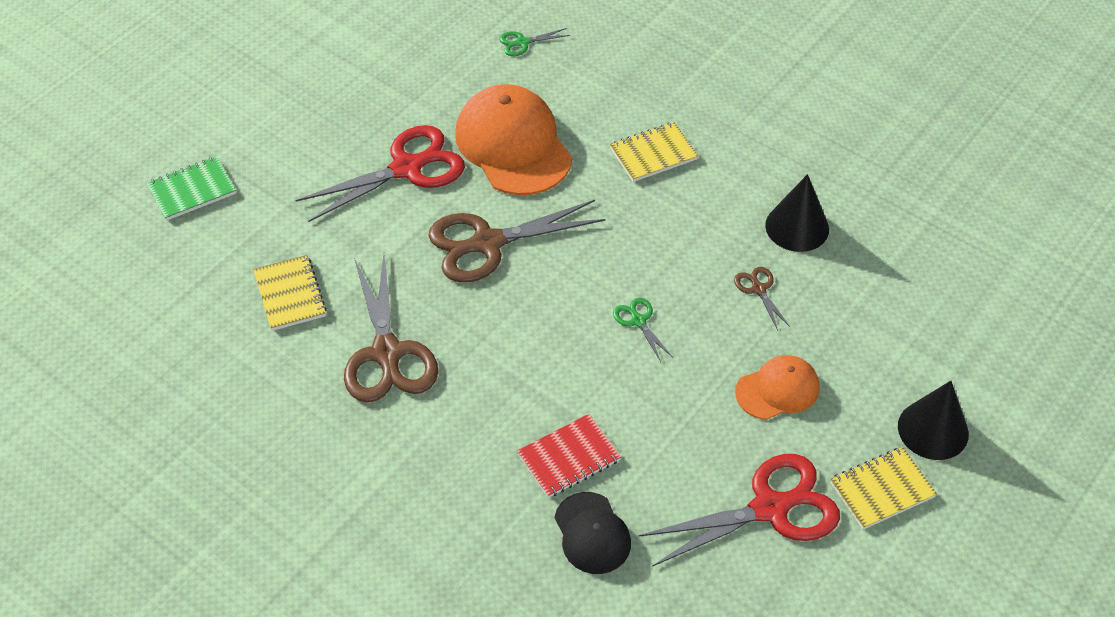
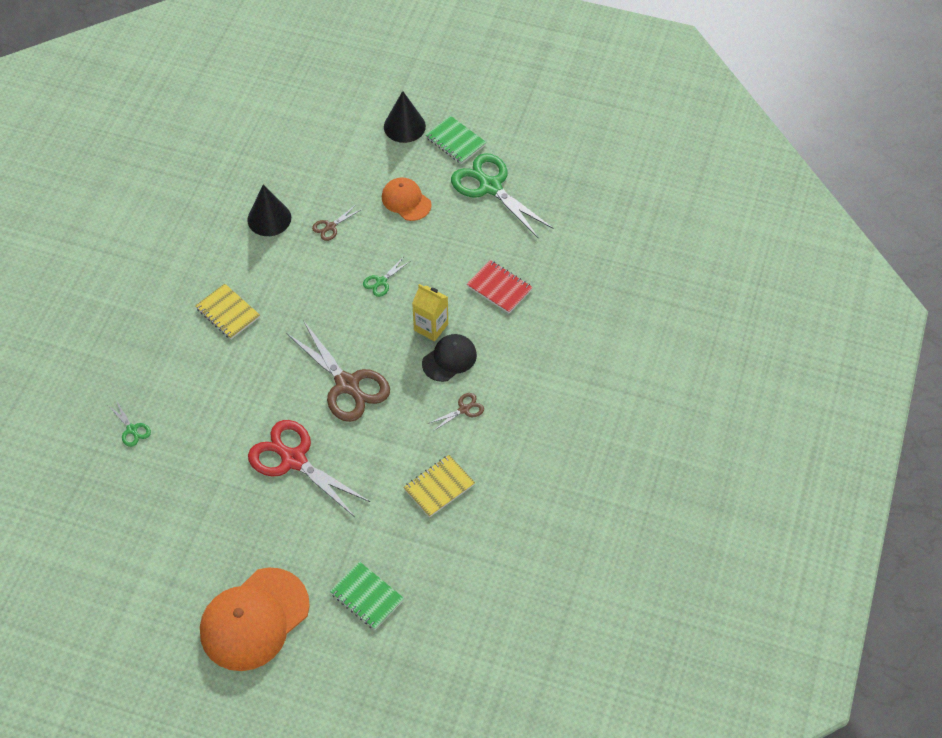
camera: 110 degrees left, 5 degrees up
brown scissors [344,254,438,403] -> brown scissors [428,393,484,431], size x0.44
orange cap [455,84,572,195] -> orange cap moved to [200,567,310,671]
black cap [555,492,631,574] -> black cap moved to [422,334,477,382]
red scissors [638,454,840,567] -> green scissors [451,153,554,239]
yellow notebook [830,447,937,529] -> green notebook [426,116,487,164]
none -> yellow carton [412,284,448,341]

